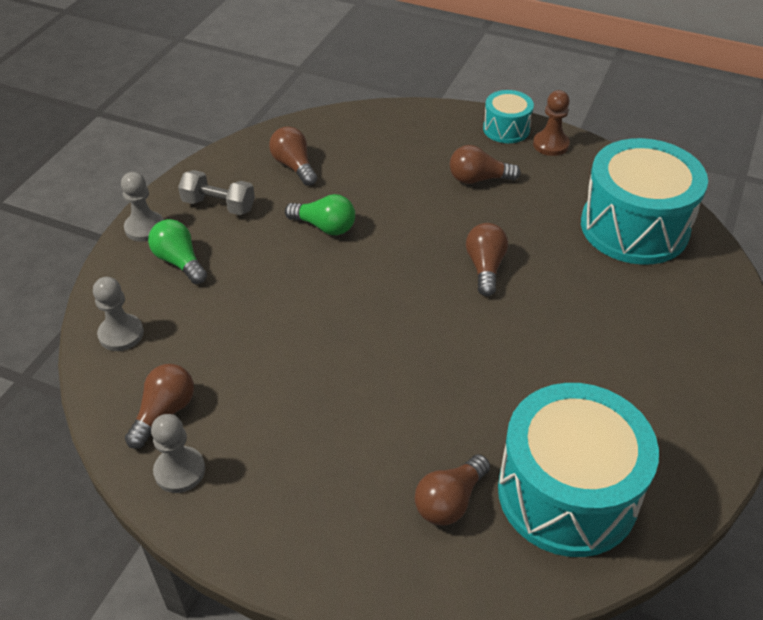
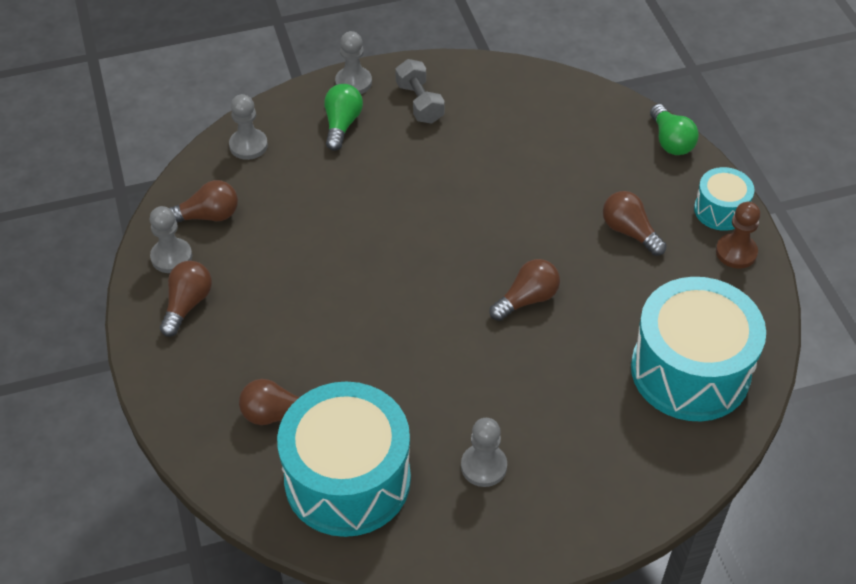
camera: 50 degrees right, 5 degrees up
brown light bulb [269,126,317,186] -> brown light bulb moved to [160,261,212,337]
green light bulb [285,194,355,235] -> green light bulb moved to [650,104,699,155]
none -> grey pawn [461,418,507,487]

